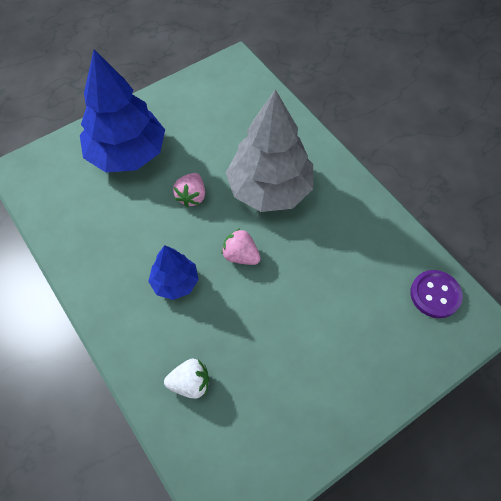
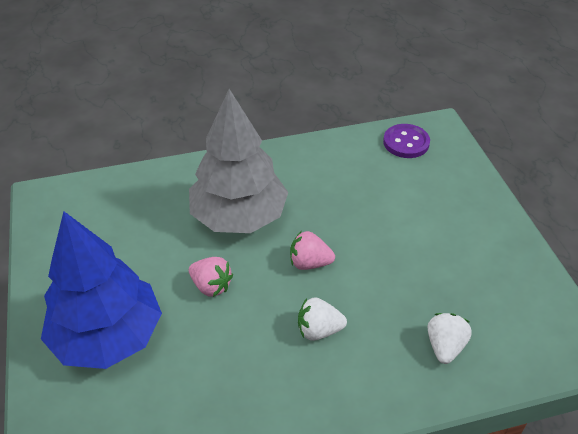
camera: 70 degrees left, 15 degrees down
blue tree [148,245,199,300] -> white strawberry [298,297,347,341]
pink strawberry [221,228,261,265] -> pink strawberry turned 45 degrees clockwise [290,231,335,270]

